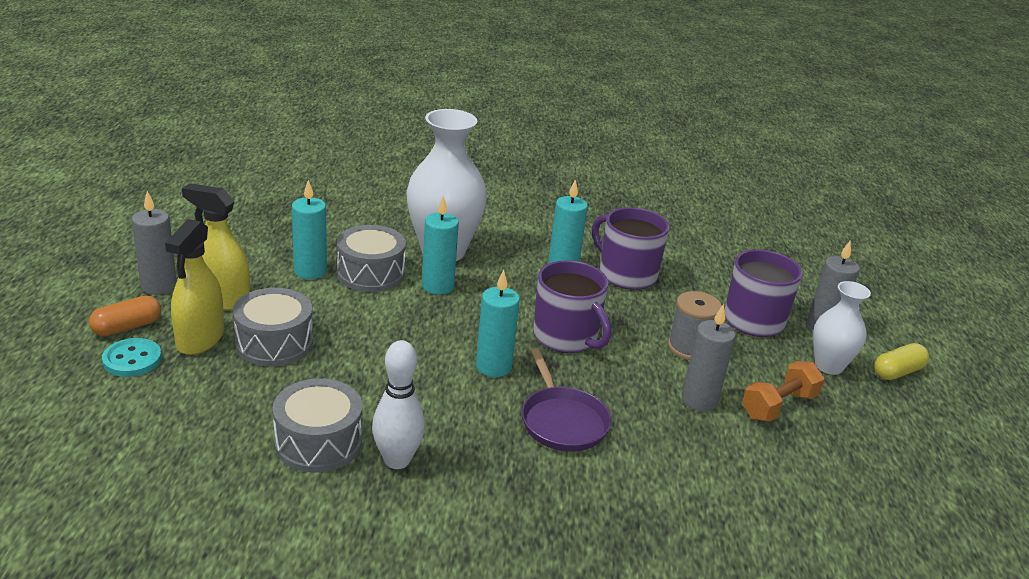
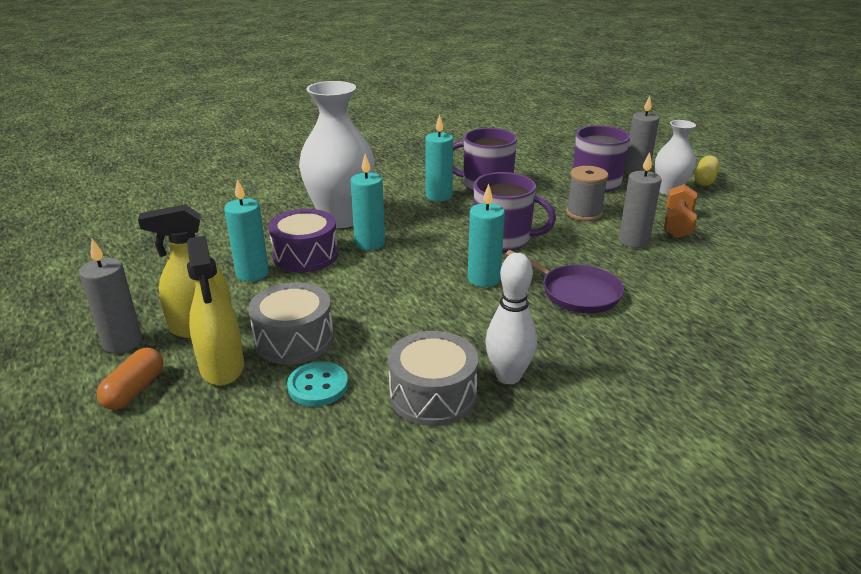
camera: 30 degrees left, 0 degrees up
turquoise button [102,338,162,377] -> turquoise button moved to [287,361,348,406]
grey drum [337,225,406,292] -> purple drum [268,209,338,272]

